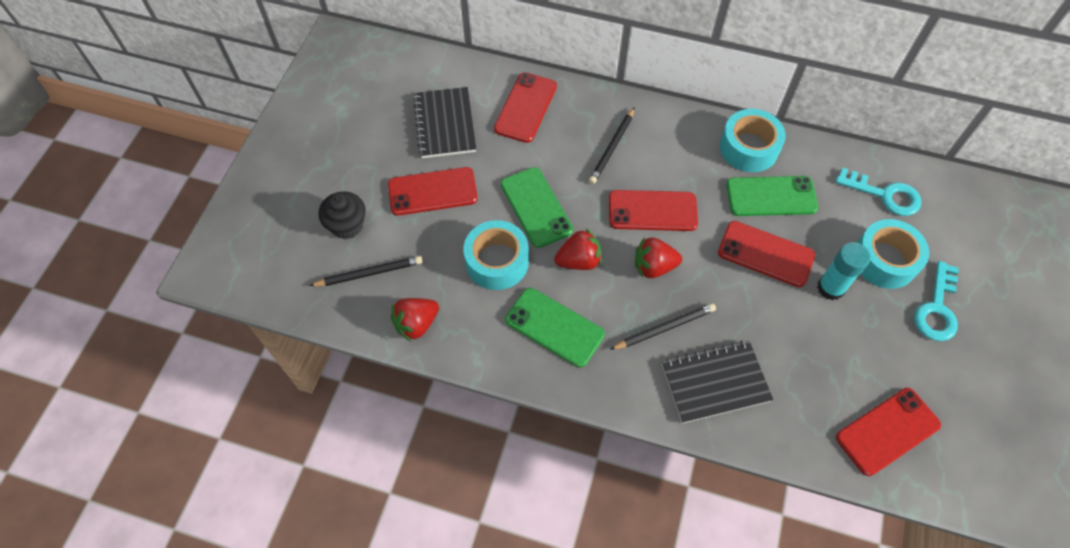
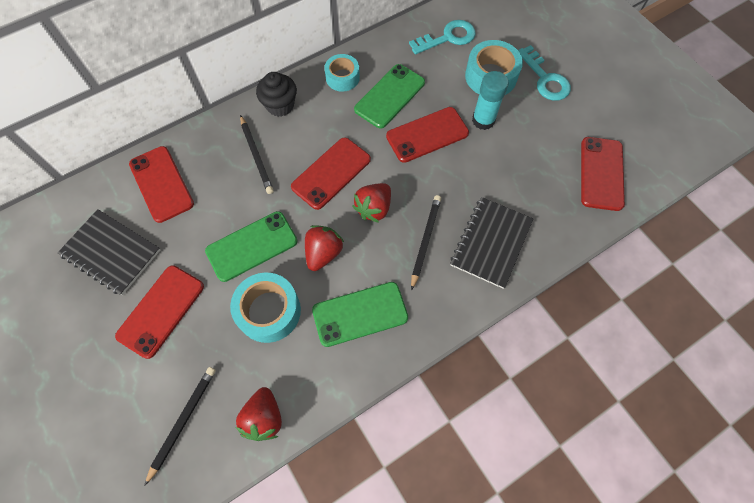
camera: 50 degrees left, 5 degrees up
black cupcake [318,191,365,239] -> black cupcake moved to [256,72,297,117]
green phone [501,167,573,248] -> green phone turned 45 degrees counterclockwise [205,211,297,282]
turquoise tape [720,109,786,172] -> turquoise tape [324,54,360,92], size x0.66

